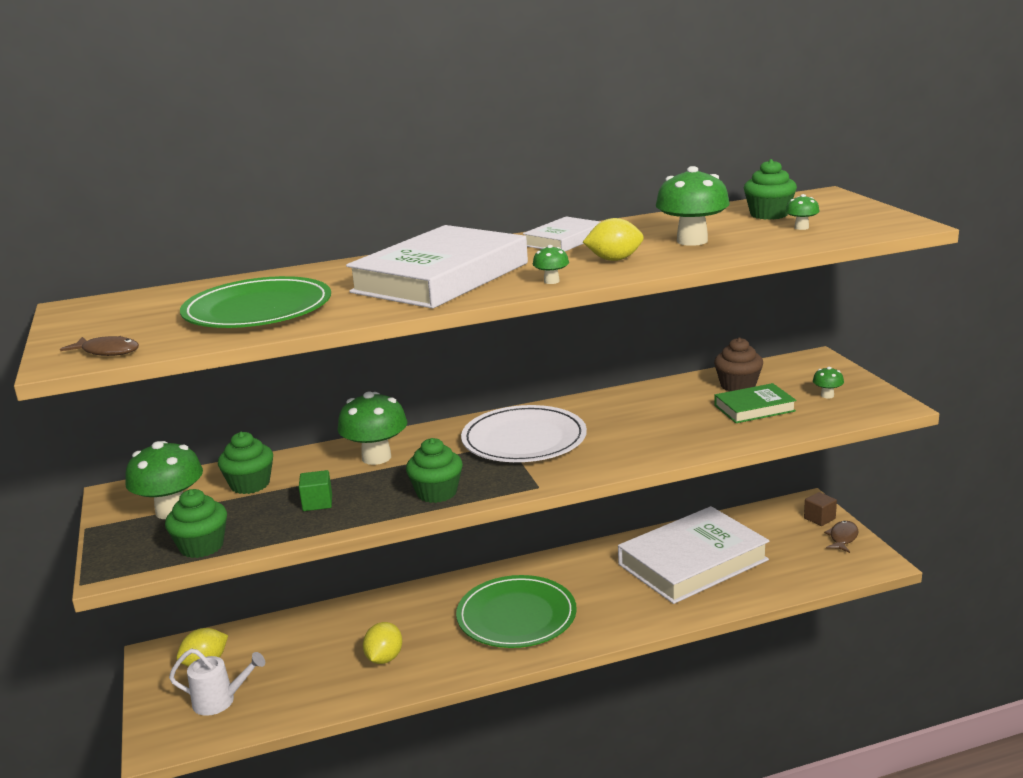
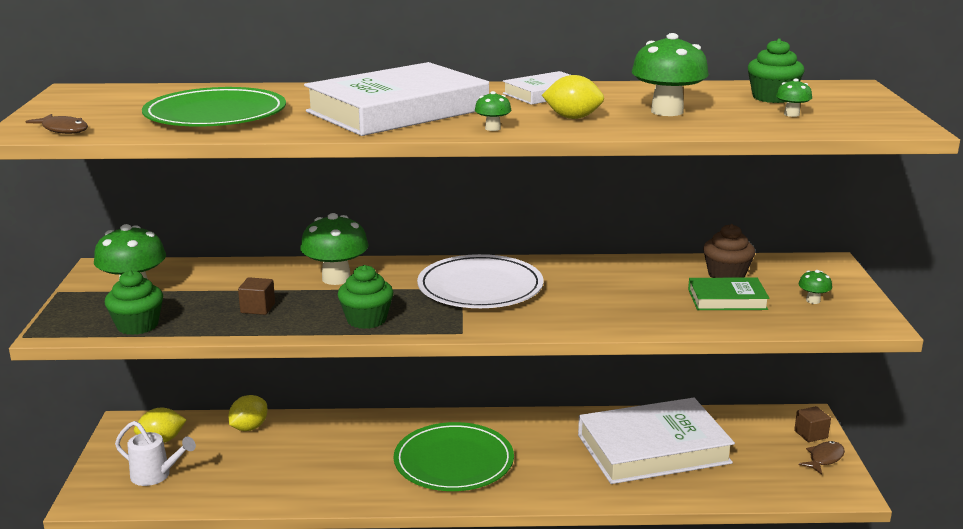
camera: 15 degrees right, 0 degrees up
green cupcake [218,432,273,494] -> none
green cube [299,470,332,511] -> brown cube [238,277,275,315]
yellow lemon [363,622,402,664] -> yellow lemon moved to [229,395,268,431]

